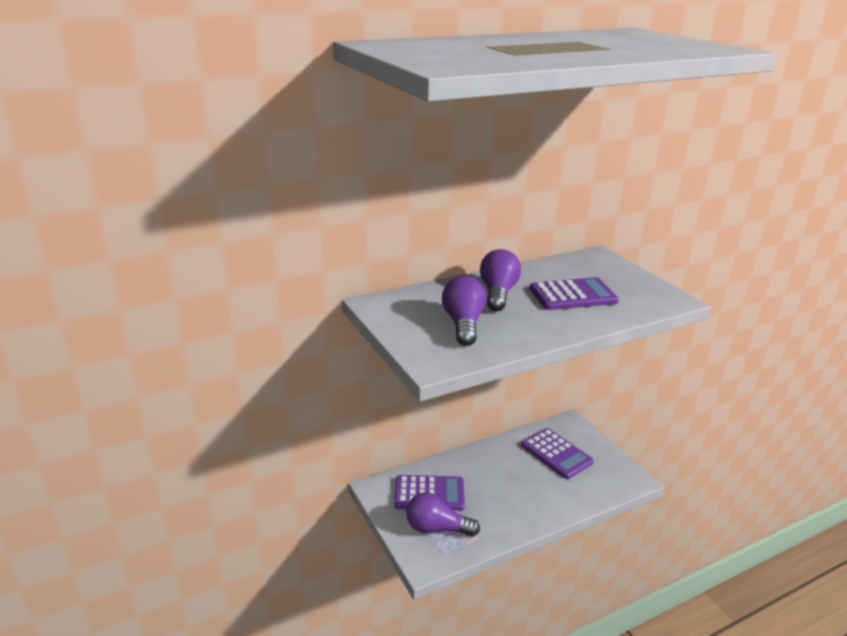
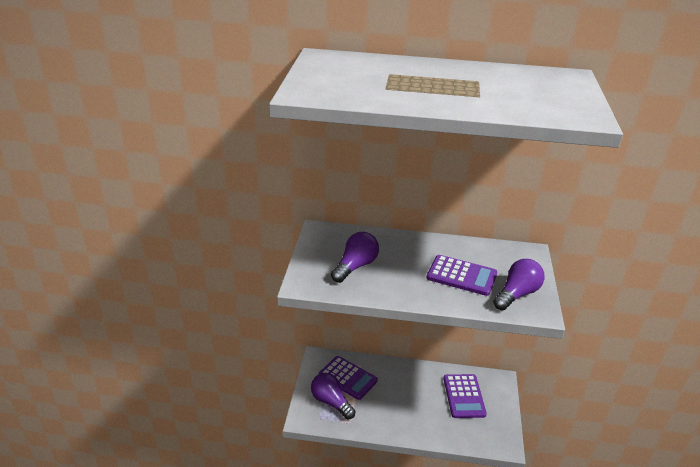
camera: 35 degrees right, 5 degrees up
purple light bulb [480,249,521,311] -> purple light bulb moved to [493,259,545,310]

